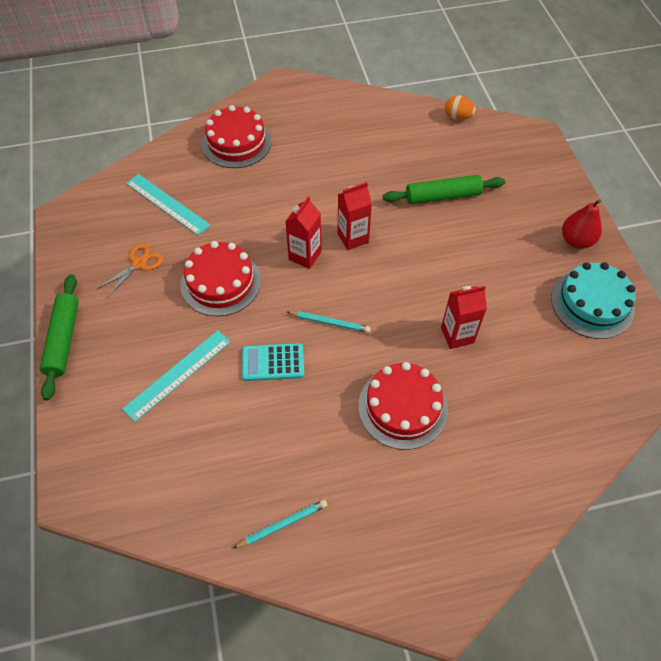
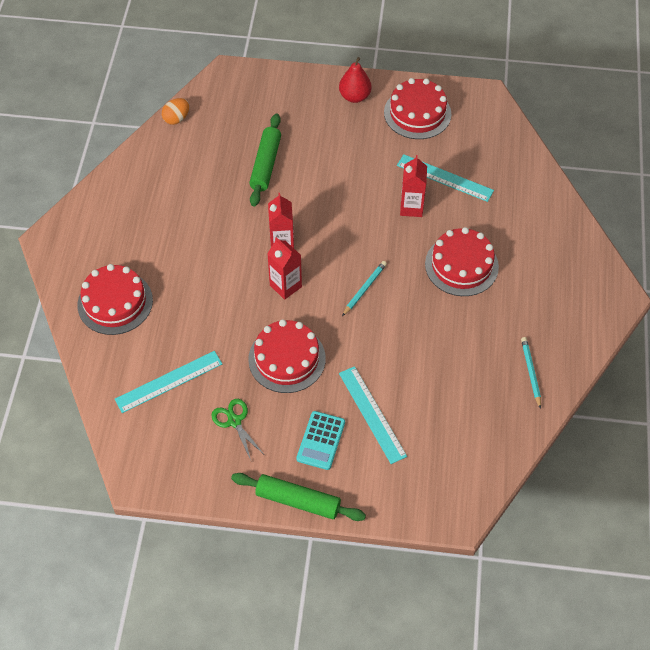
camera: 70 degrees left, 0 degrees up
orange scissors [97,243,163,297] -> green scissors [211,399,263,460]
turquoise calculator [242,343,304,381] -> turquoise calculator moved to [296,411,345,470]
turquoise cake [551,262,636,339] -> red cake [384,78,451,139]
none -> turquoise ruler [397,154,494,202]

